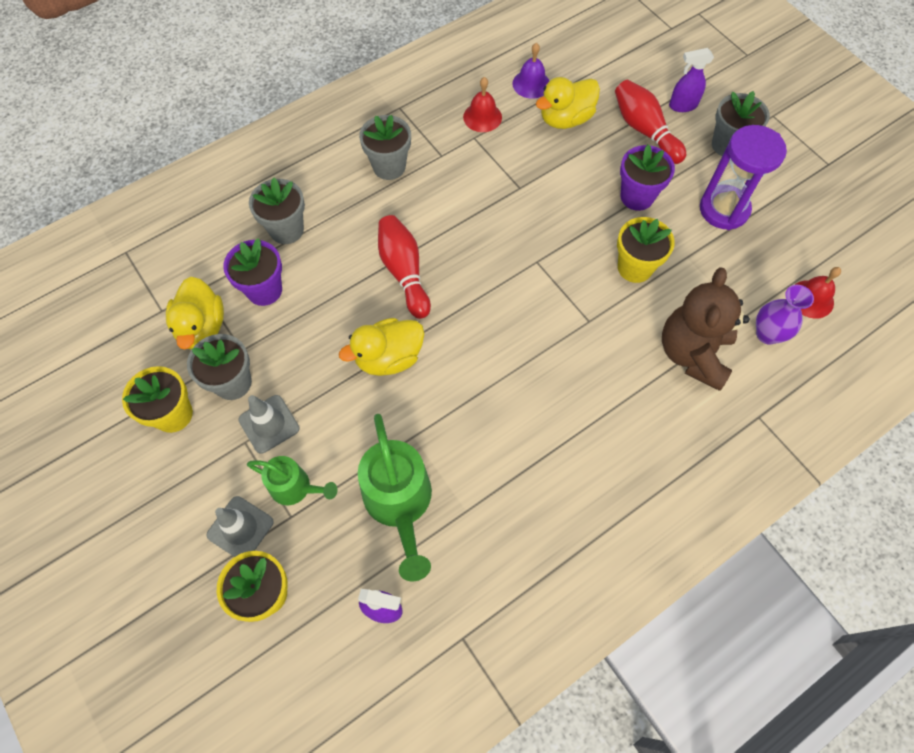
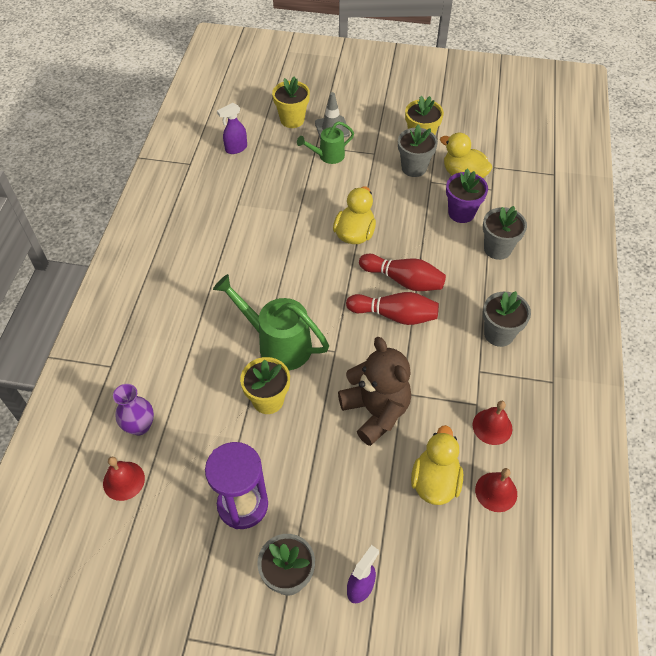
camera: 135 degrees right, 10 degrees down
grey traffic cone [238,395,300,454] -> none
green watering can [358,414,432,581] -> green watering can moved to [213,274,329,371]
purple bell [513,43,549,99] -> red bell [475,468,517,512]
red bowling pin [615,80,686,164] -> red bowling pin moved to [346,292,439,325]
purple flower pot [620,145,675,211] -> none
brown teddy bear [662,267,750,391] -> brown teddy bear moved to [338,337,411,446]

